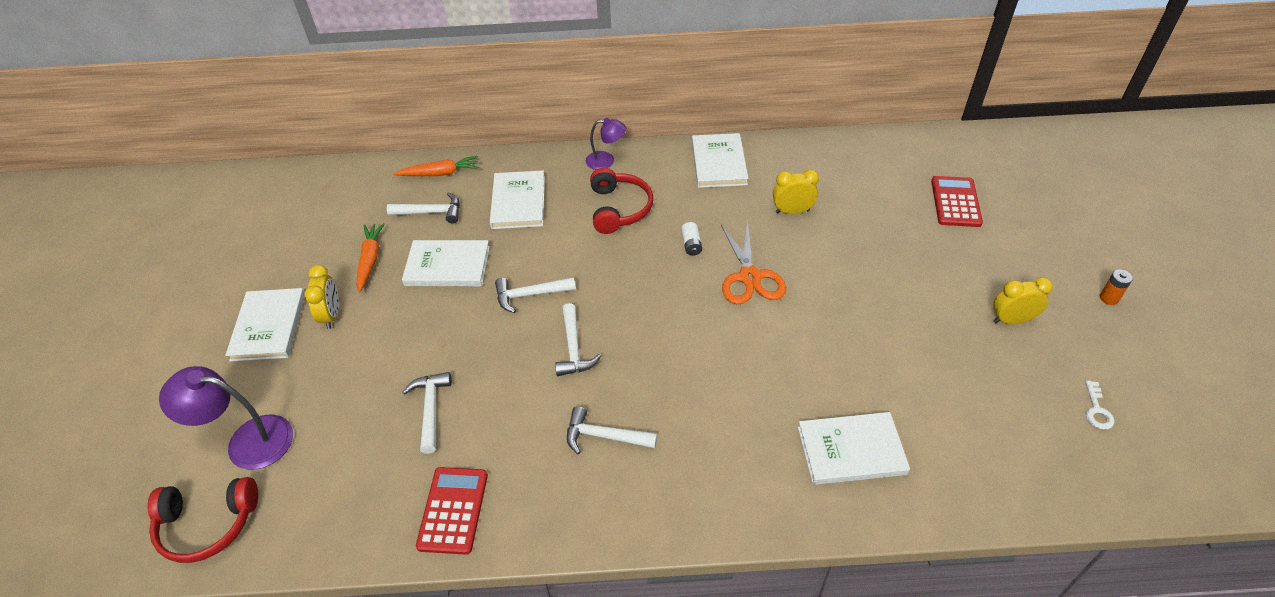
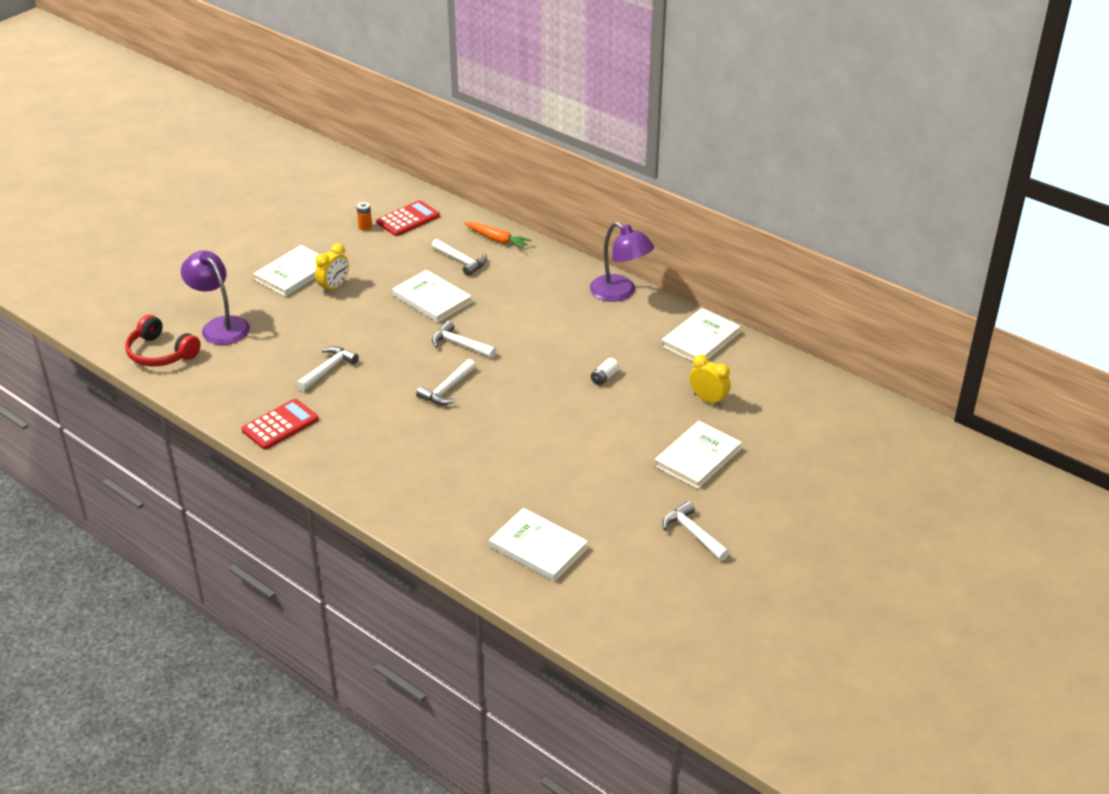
camera: 40 degrees right, 10 degrees down
orange carrot [356,223,385,292] -> none
white book [490,170,545,229] -> white book moved to [654,421,742,489]
white hammer [567,406,658,454] -> white hammer moved to [662,501,730,561]
purple lamp [586,118,626,170] -> purple lamp [590,222,654,302], size x1.67
red headphones [590,168,653,234] -> none
orange scissors [721,222,786,304] -> none
red calculator [931,176,983,227] -> red calculator moved to [376,200,440,236]
yellow clock [993,277,1053,325] -> none
white key [1085,380,1114,430] -> none
orange battery [1100,269,1133,305] -> orange battery moved to [357,202,372,230]

